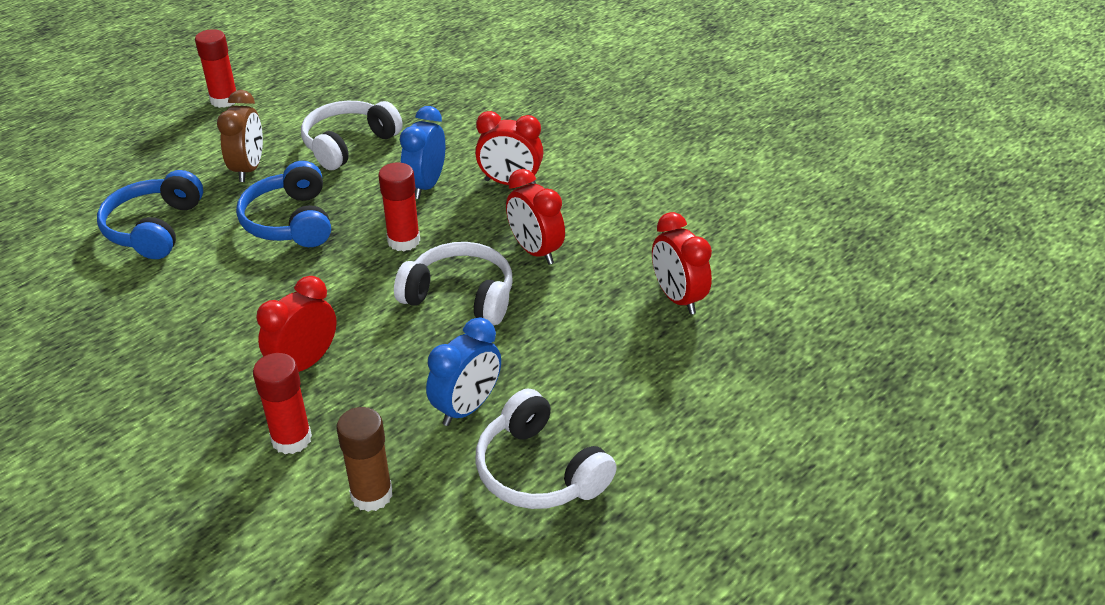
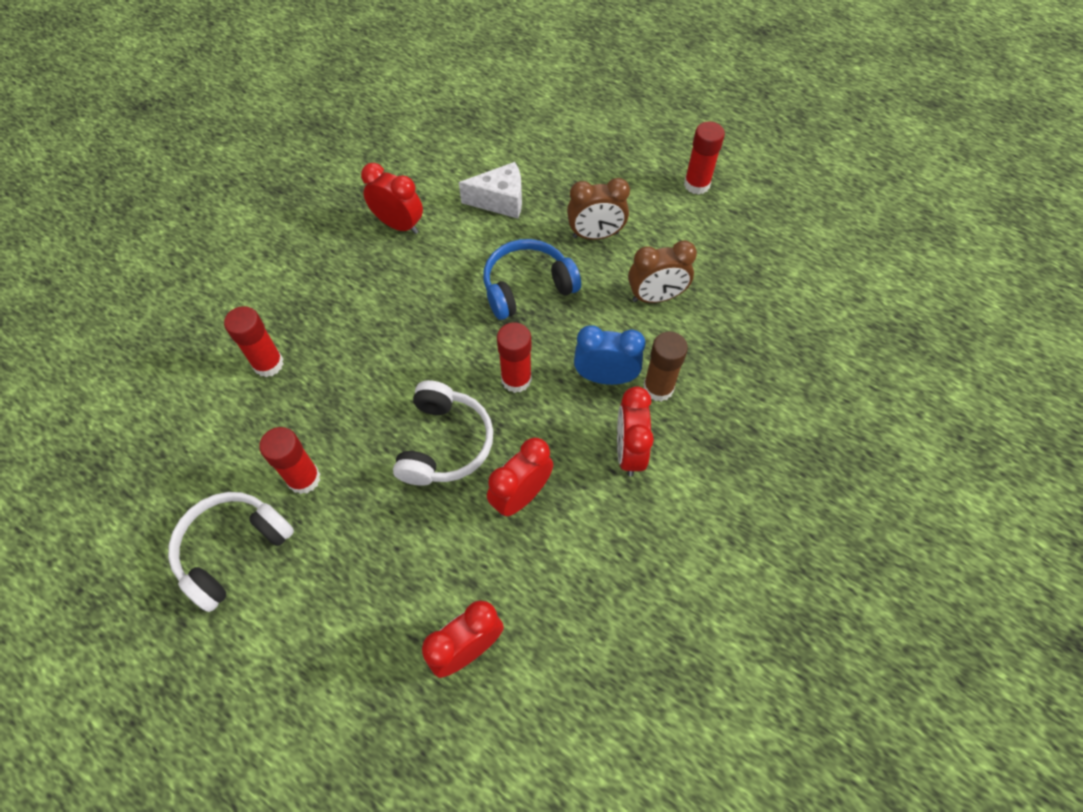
camera: 80 degrees right, 20 degrees up
blue headphones [97,170,203,259] -> white cheese [459,162,522,218]
red clock [257,276,337,372] -> red clock moved to [361,163,423,234]
white headphones [301,101,403,170] -> brown clock [628,240,697,303]
brown glue stick [336,407,393,512] -> brown glue stick moved to [643,332,688,402]
blue clock [426,318,501,426] -> red glue stick [259,427,321,494]

